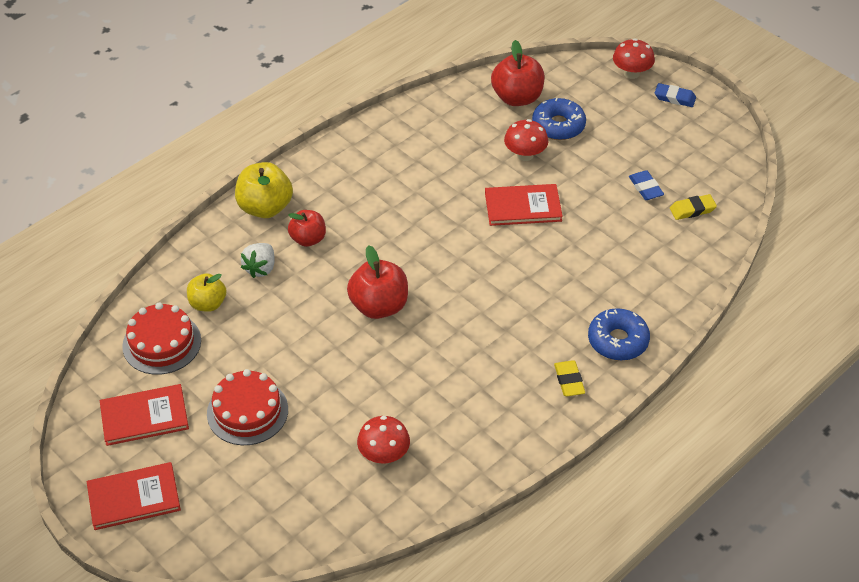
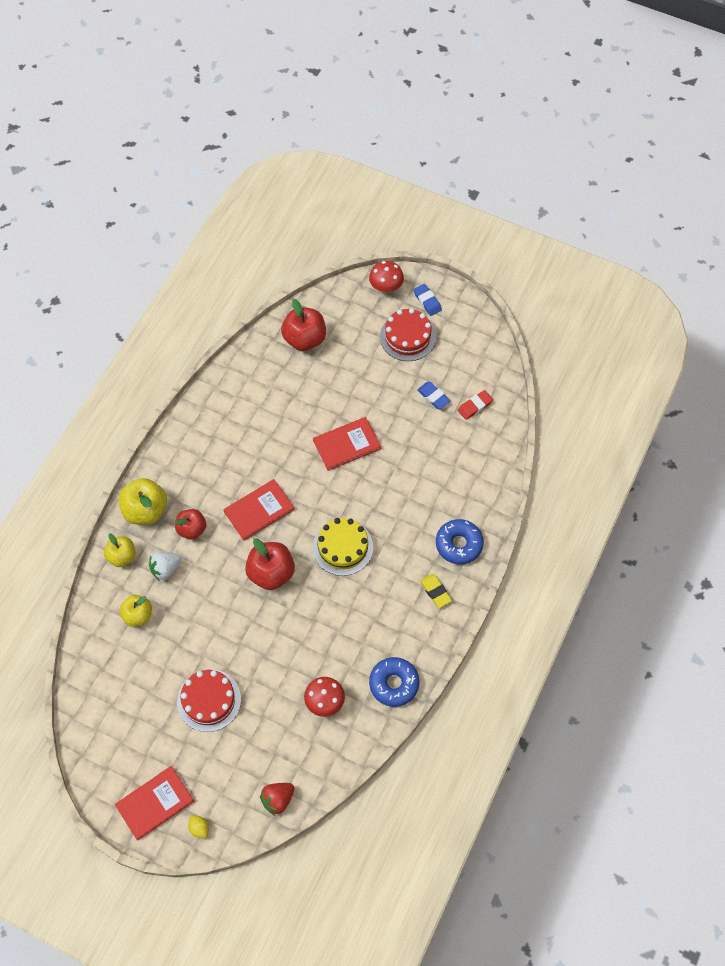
camera: 20 degrees left, 15 degrees up
red book [100,384,189,446] -> red book moved to [223,479,295,540]
red cake [122,303,201,375] -> red cake moved to [380,308,436,361]
white strawberry [241,243,275,278] -> white strawberry turned 60 degrees clockwise [149,552,182,581]
red mushroom [504,119,548,161] -> none
blue donut [532,98,586,140] -> blue donut moved to [369,657,419,707]
blue eraser [655,83,696,107] -> blue eraser turned 60 degrees clockwise [414,284,442,316]
yellow eraser [670,194,717,220] -> red eraser [458,390,493,420]
none -> yellow apple [104,533,136,567]
none -> yellow lemon [188,815,209,839]
none -> red strawberry [260,783,295,816]
none -> yellow cake [313,518,373,576]

